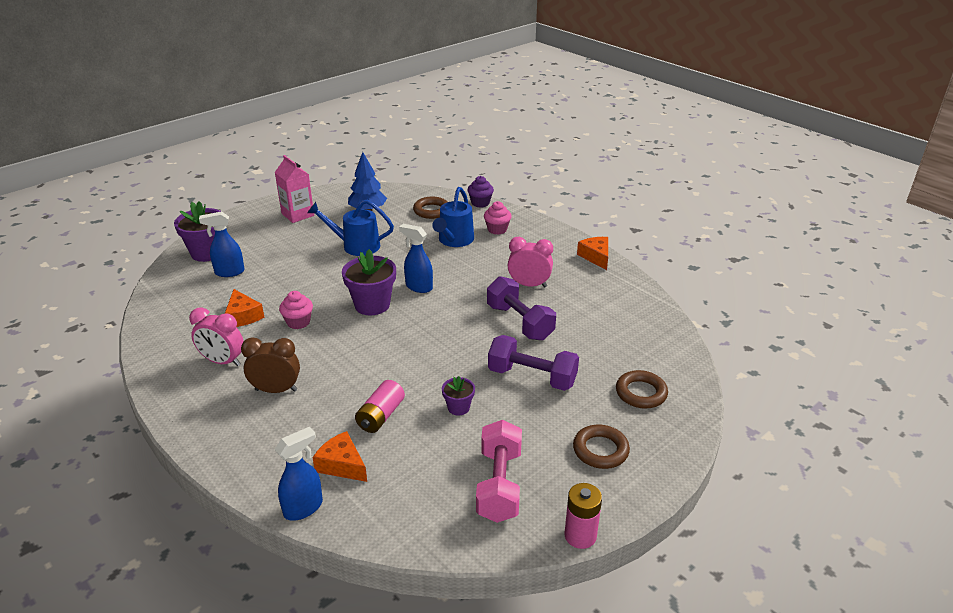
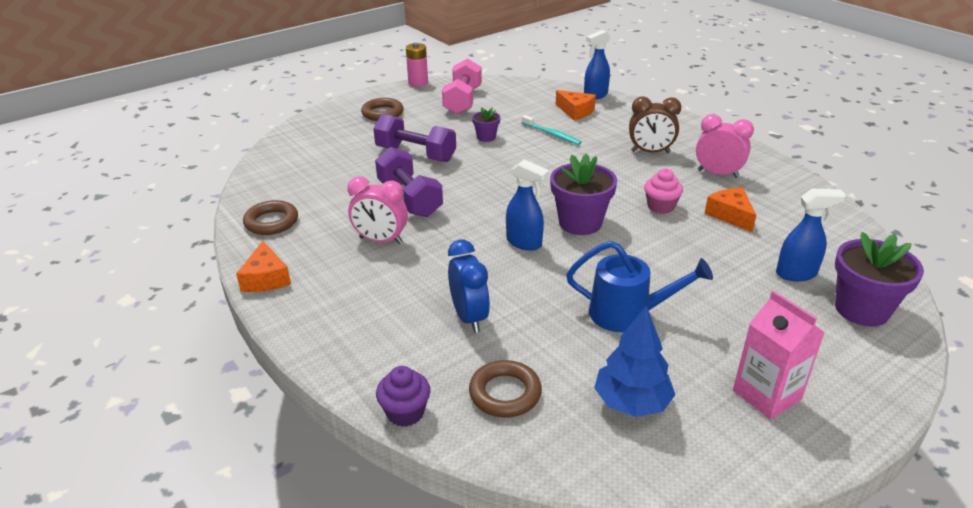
camera: 175 degrees left, 0 degrees up
pink battery [355,380,405,433] -> turquoise toothbrush [522,115,582,145]
blue watering can [432,187,474,247] -> blue clock [448,240,490,333]
pink cupcake [484,201,512,235] -> none
brown ring [616,370,668,409] -> brown ring moved to [243,200,298,235]

